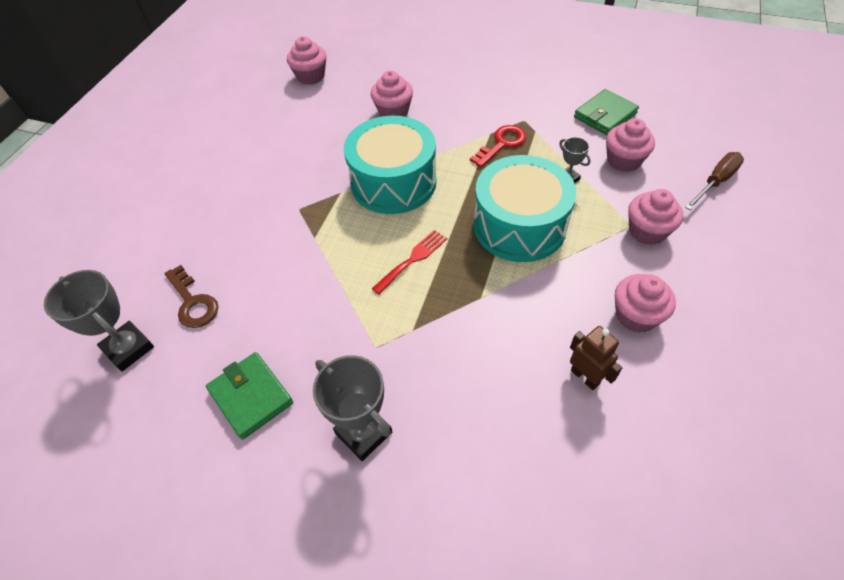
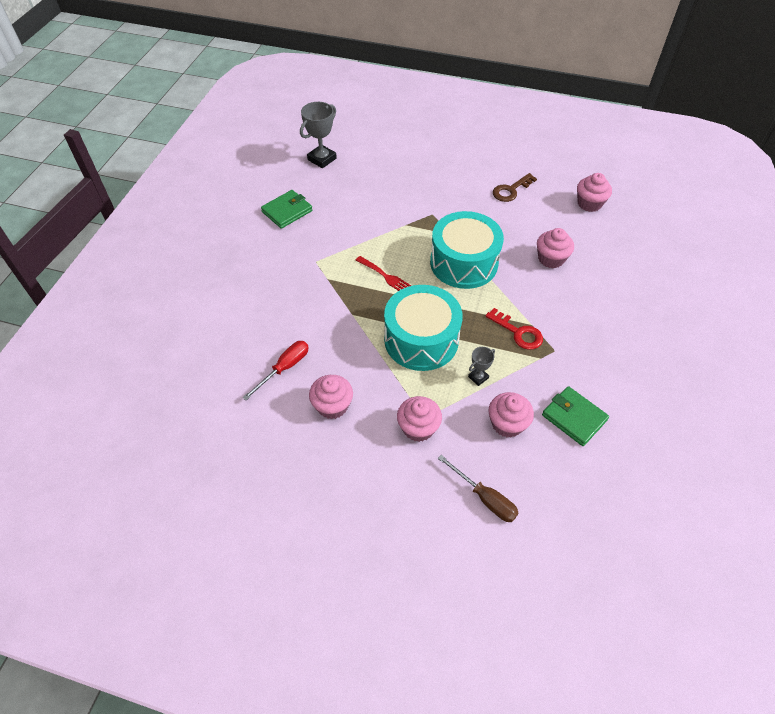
camera: 85 degrees right, 0 degrees up
brown key [164,265,218,328] -> brown key moved to [493,173,537,202]
grey trophy [313,355,392,461] -> none
brown robot [570,326,622,390] -> red screwdriver [242,341,309,400]

